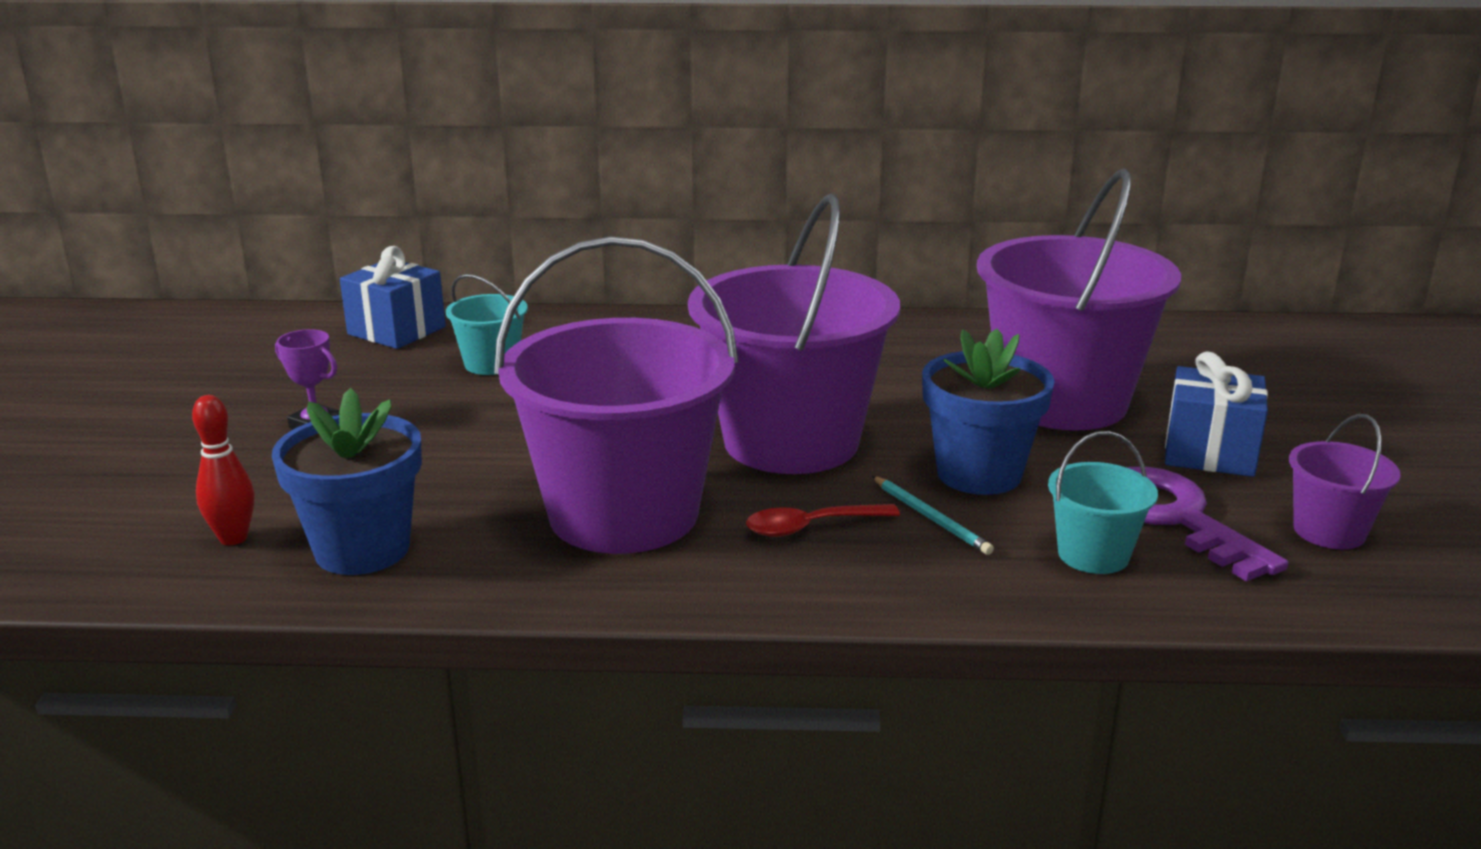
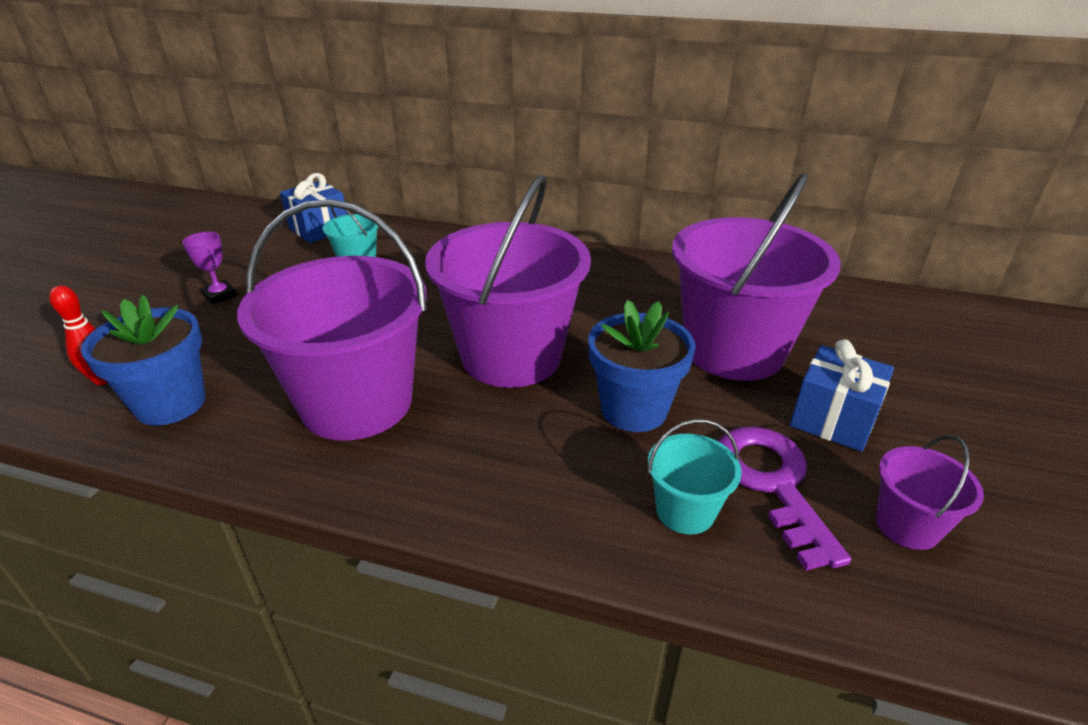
camera: 15 degrees right, 10 degrees up
red spoon [746,504,900,537] -> none
turquoise pencil [872,476,994,555] -> none

